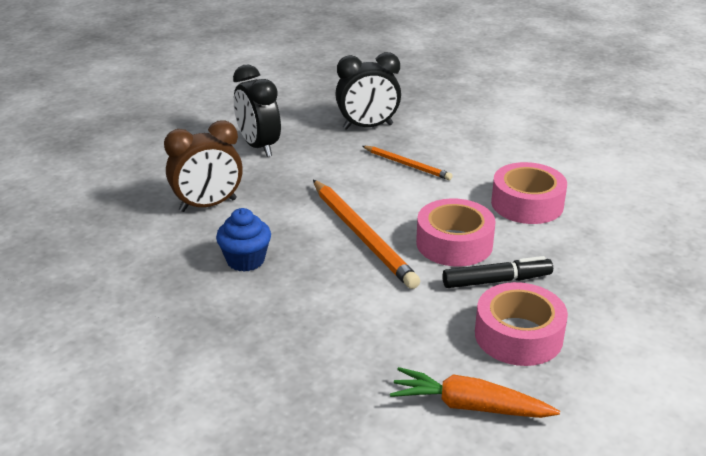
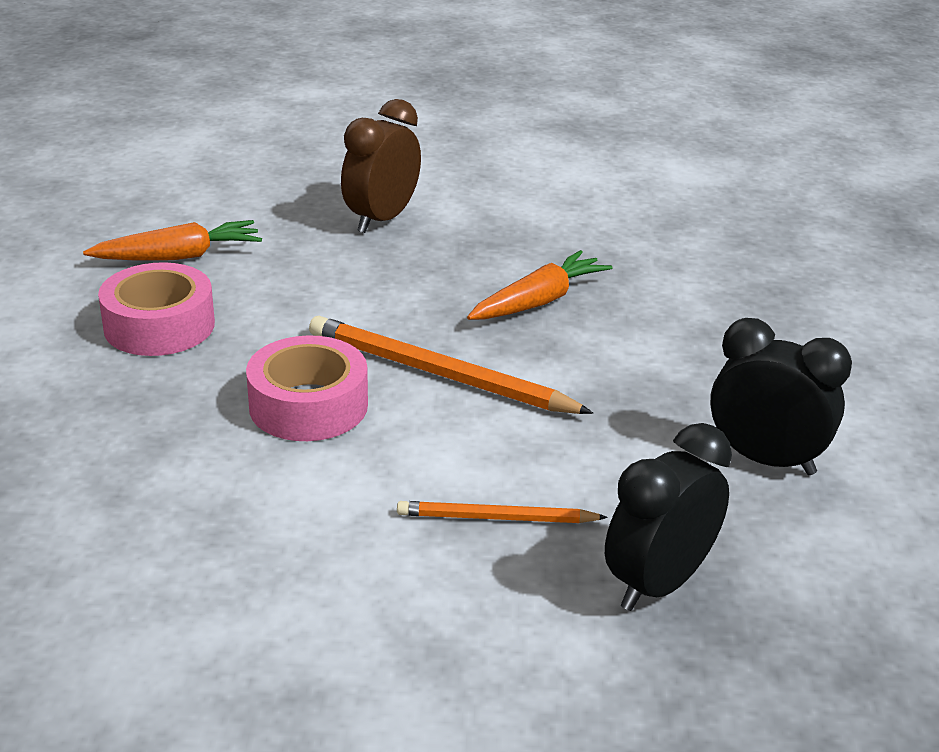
camera: 145 degrees right, 0 degrees up
brown clock [164,120,243,212] -> brown clock moved to [341,99,421,233]
blue cupcake [216,208,271,272] -> orange carrot [467,250,613,320]
black marker [442,256,553,288] -> none
pink tape [491,162,567,224] -> none

